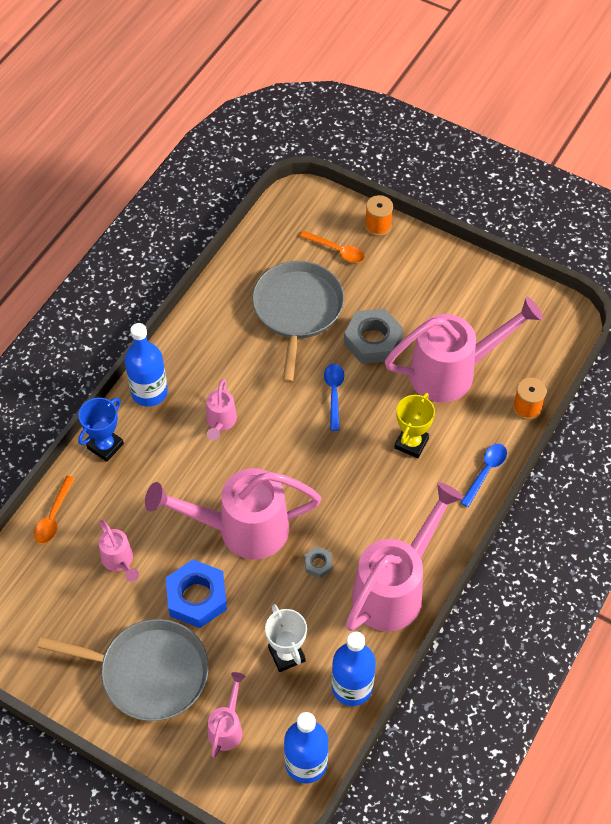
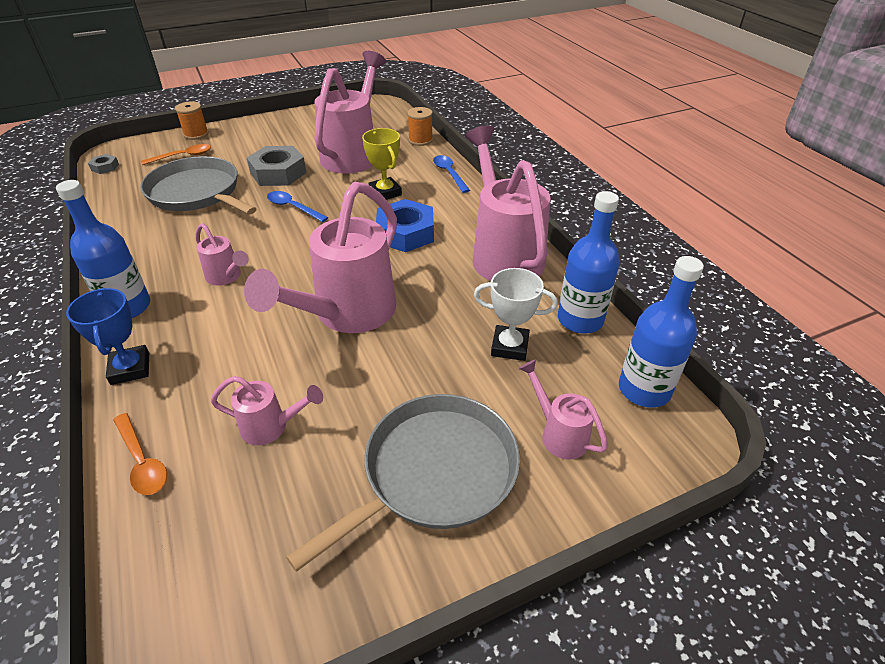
camera: 55 degrees left, 15 degrees down
blue nut [166,560,227,628] -> blue nut moved to [376,199,434,252]
grey nut [304,547,333,578] -> grey nut moved to [88,154,119,174]

